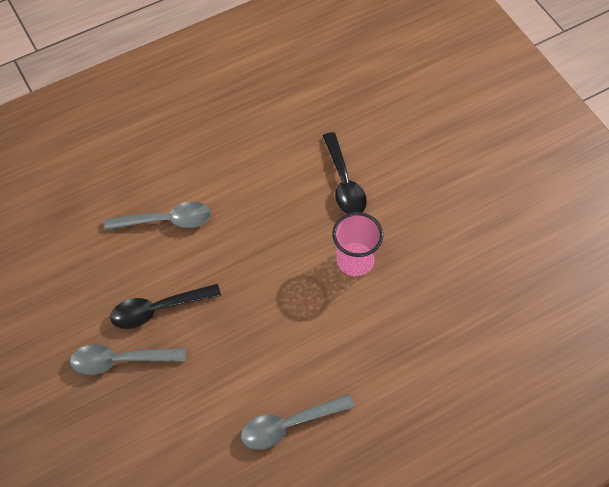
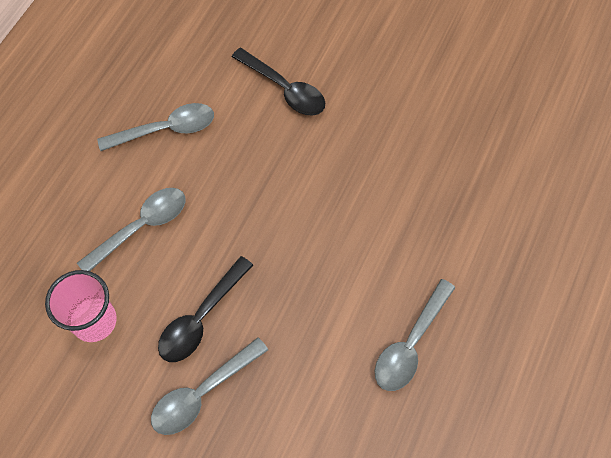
camera: 35 degrees left, 5 degrees up
pink cup [332,212,384,276] -> pink cup moved to [45,270,117,342]
none -> grey spoon [97,103,214,151]

